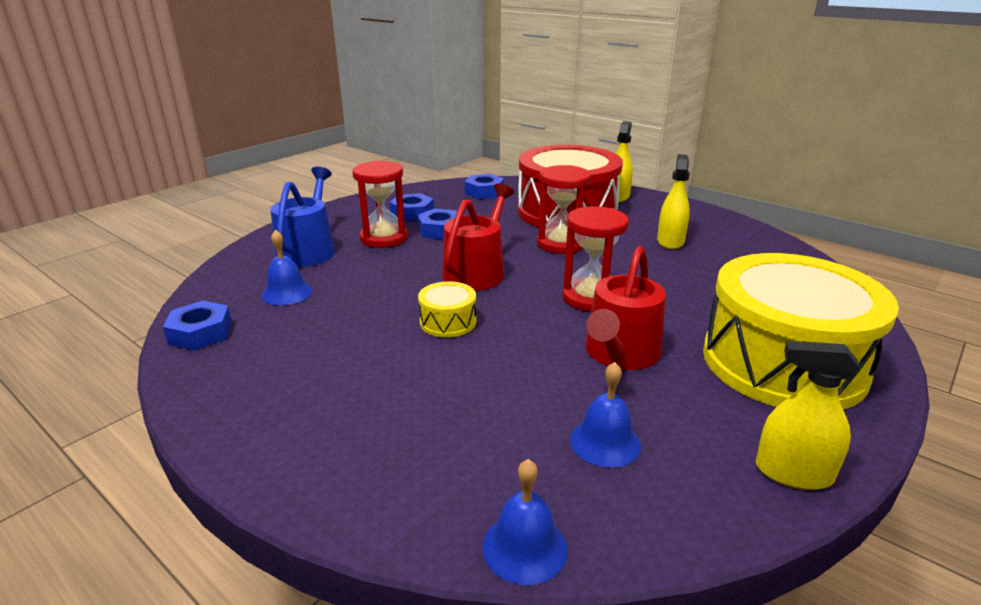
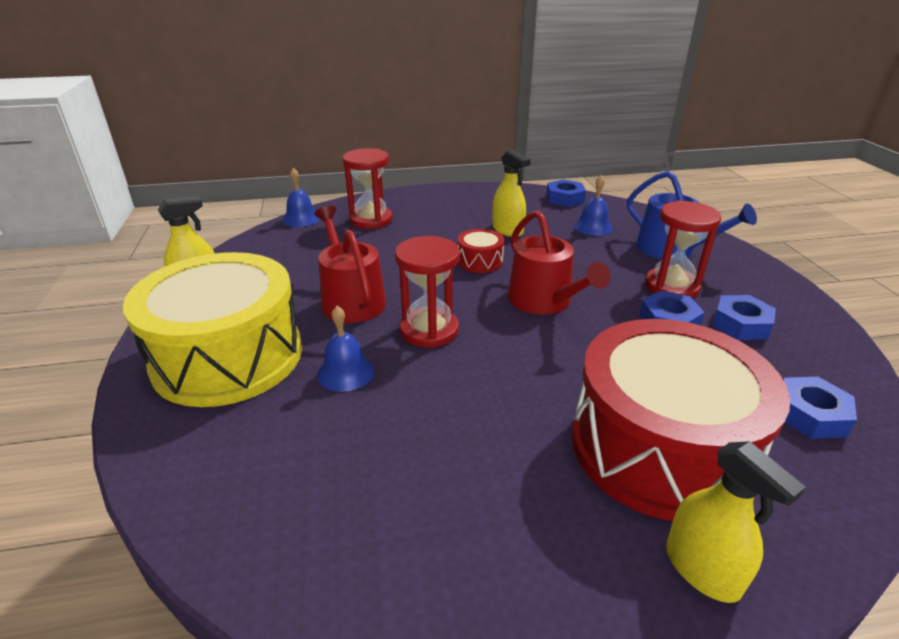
camera: 130 degrees right, 5 degrees up
yellow drum [418,281,476,338] -> red drum [457,229,504,273]
red hourglass [537,165,591,254] -> red hourglass moved to [343,148,393,229]
blue bell [570,362,641,468] -> blue bell moved to [317,306,375,392]
yellow spray bottle [657,154,690,249] -> yellow spray bottle moved to [492,149,531,237]

